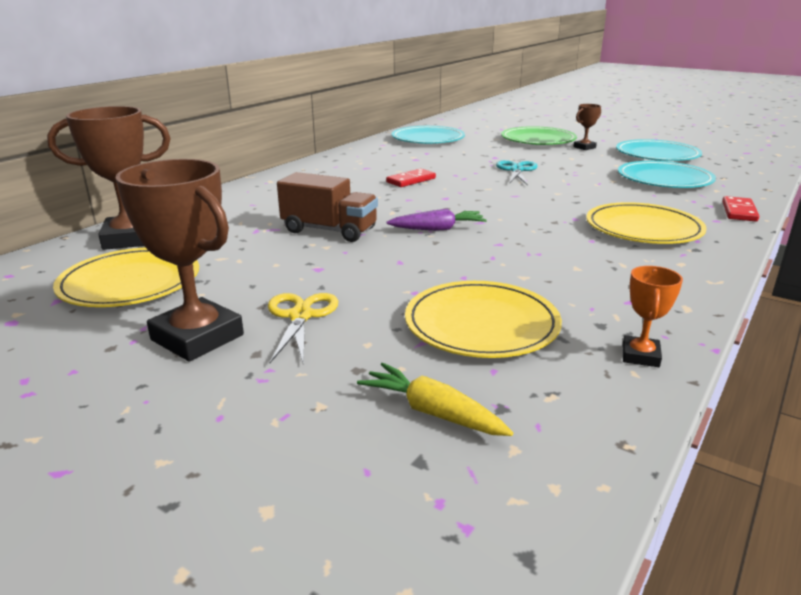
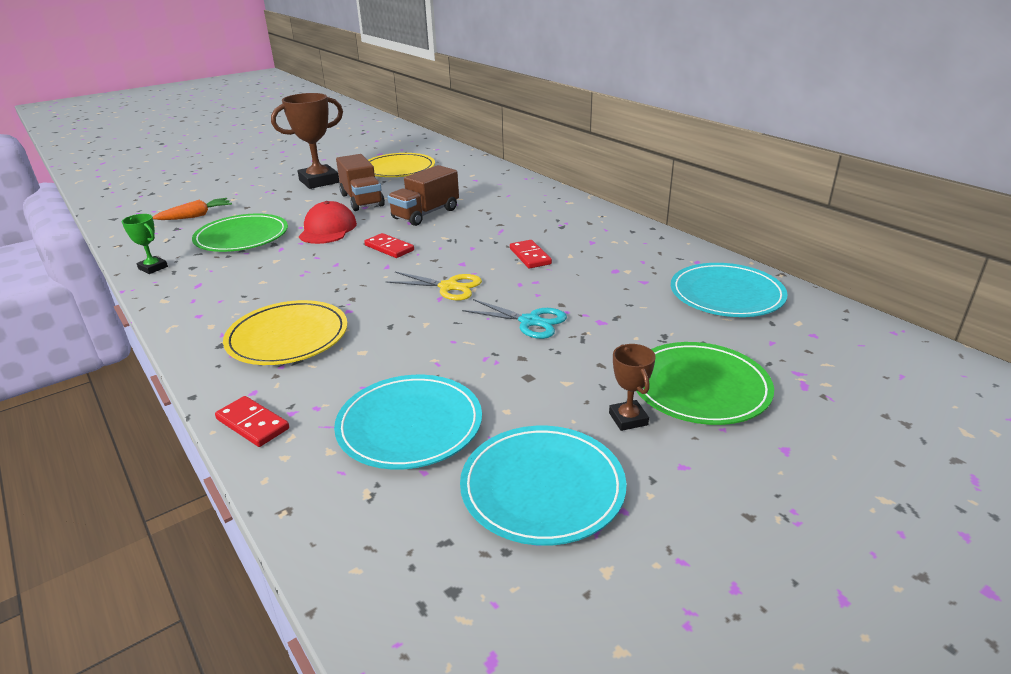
camera: 110 degrees right, 5 degrees up
brown trophy [47,106,171,250] -> none
yellow scissors [268,293,338,365] -> yellow scissors moved to [385,272,482,300]
yellow carrot [357,363,513,436] -> orange carrot [153,198,232,220]
purple carrot [386,209,487,231] -> red domino [364,233,414,258]
yellow plate [405,281,562,358] -> green plate [192,214,288,252]
orange trophy [623,266,683,367] -> green trophy [122,214,168,274]
none -> red cap [299,201,357,244]
none -> brown truck [336,154,385,211]

